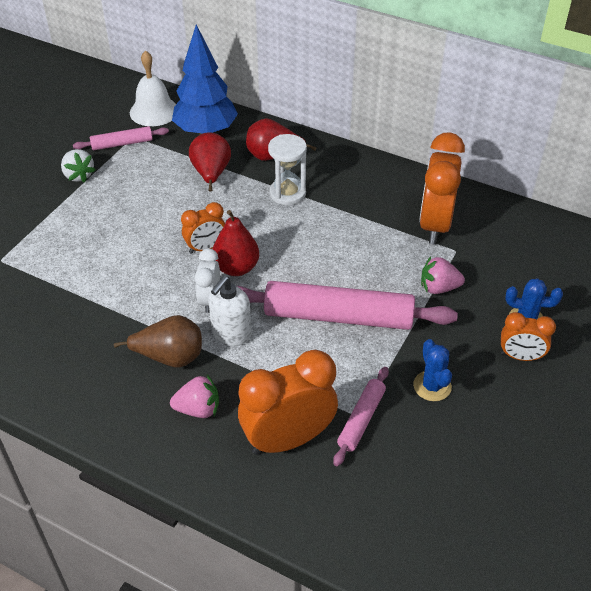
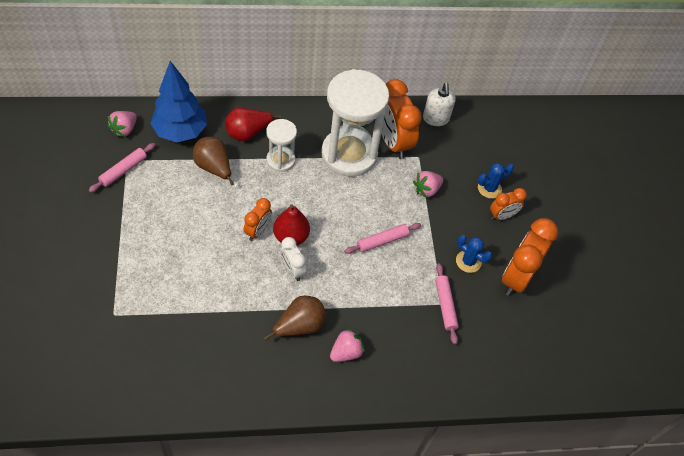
camera: 40 degrees left, 10 degrees up
white strawberry [61,149,96,183] -> none
white bell [130,50,176,126] -> pink strawberry [108,111,137,137]
red pear [189,132,231,192] -> brown pear [193,137,234,186]
white soap dispenser [208,276,252,346] -> white soap dispenser moved to [423,83,456,126]
pink rolling pin [237,281,458,330] -> pink rolling pin [344,223,421,254], size x0.50
orange clock [238,350,338,455] -> orange clock moved to [502,218,558,296]
none -> white hourglass [321,69,389,177]

